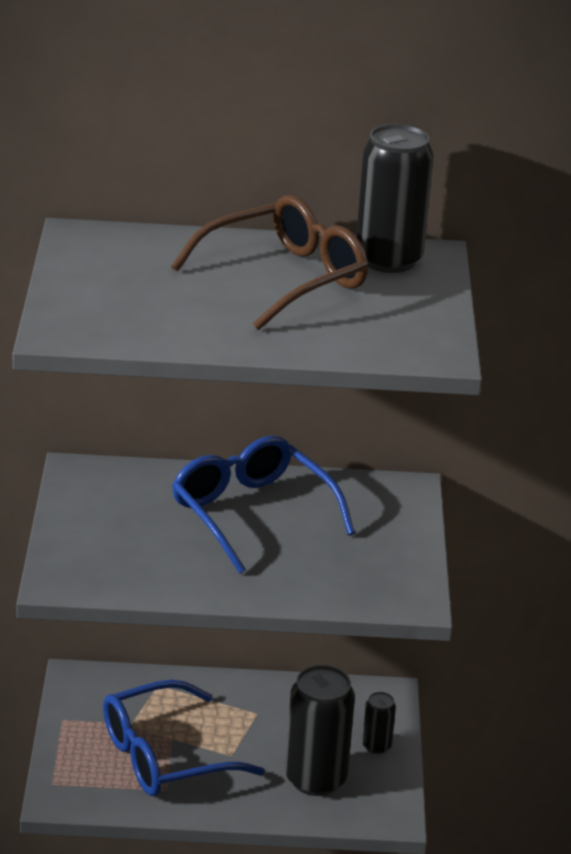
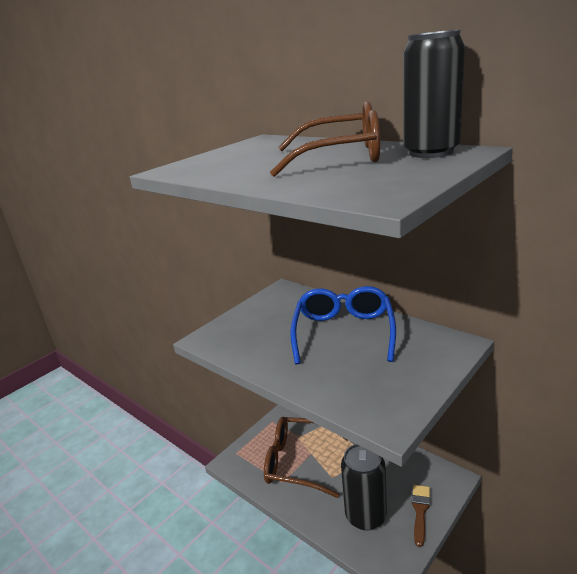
camera: 45 degrees right, 5 degrees down
blue glasses [103,680,265,796] -> brown glasses [264,417,347,498]
black can [362,692,396,754] -> brown brush [412,485,430,547]

